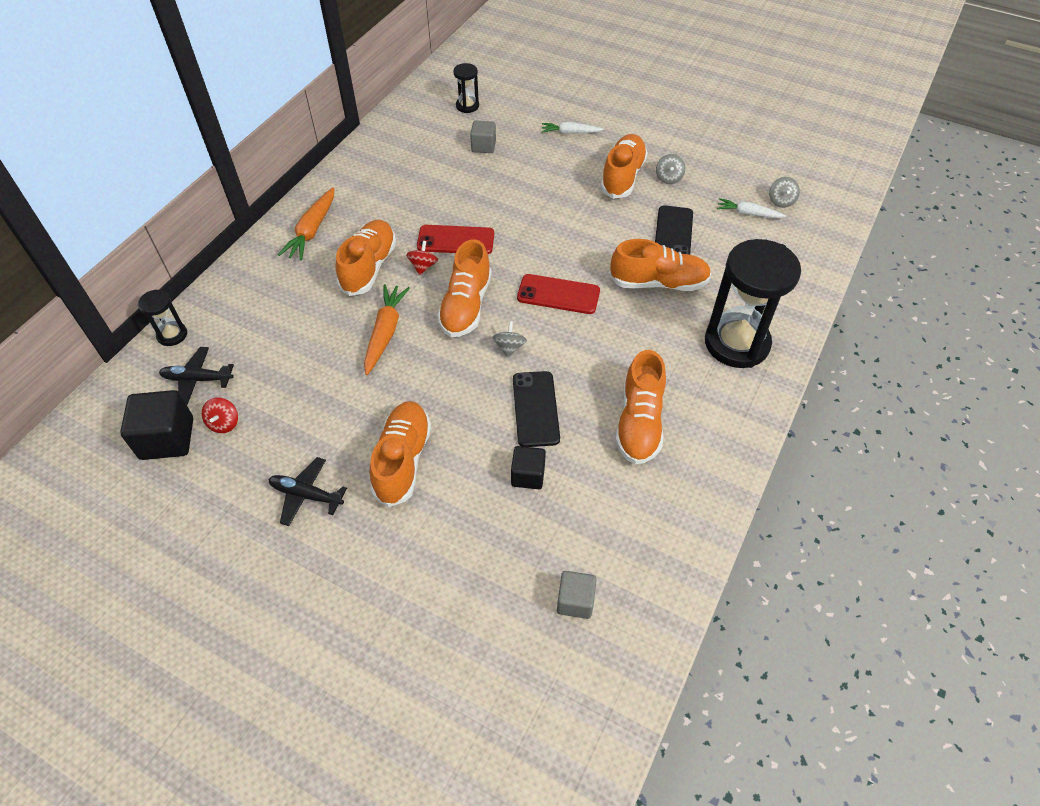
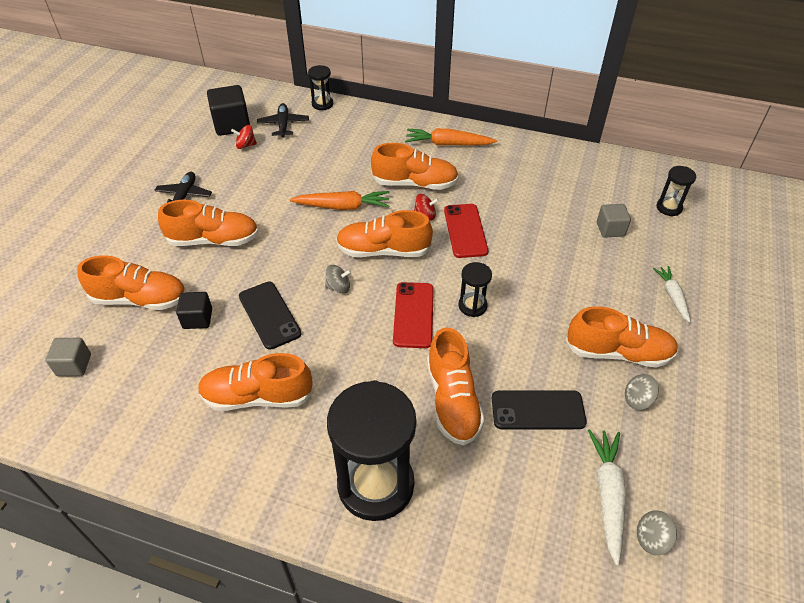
camera: 80 degrees right, 5 degrees down
black phone [513,371,560,447] -> black phone turned 75 degrees clockwise [239,282,302,350]
white carrot [717,198,786,218] -> white carrot [588,429,626,566], size x1.53
none -> orange shoe [77,255,186,310]
none -> black hourglass [458,262,492,317]

